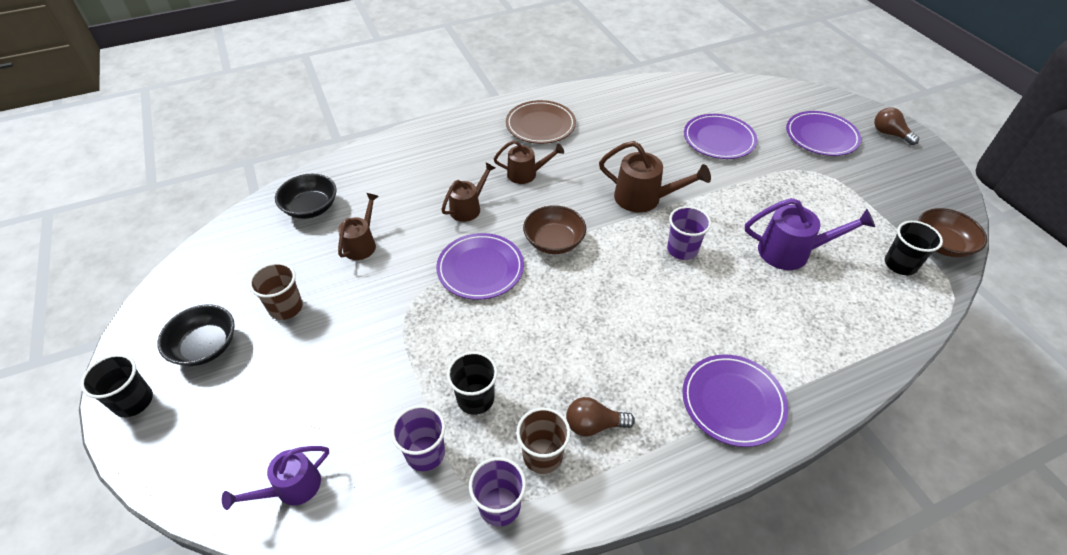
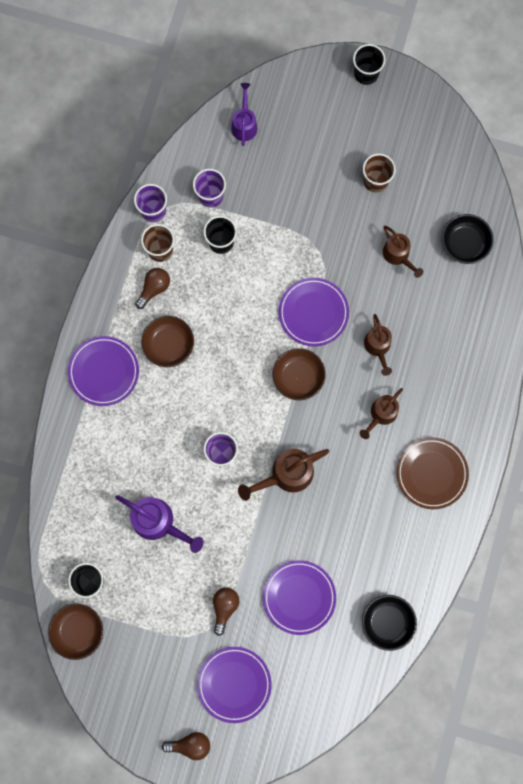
camera: 130 degrees right, 30 degrees up
black bowl [158,304,235,366] -> black bowl moved to [362,595,417,651]
purple watering can [745,198,875,270] -> purple watering can turned 105 degrees counterclockwise [116,495,204,553]
none -> brown bowl [141,316,194,367]
none -> brown light bulb [213,587,239,636]

